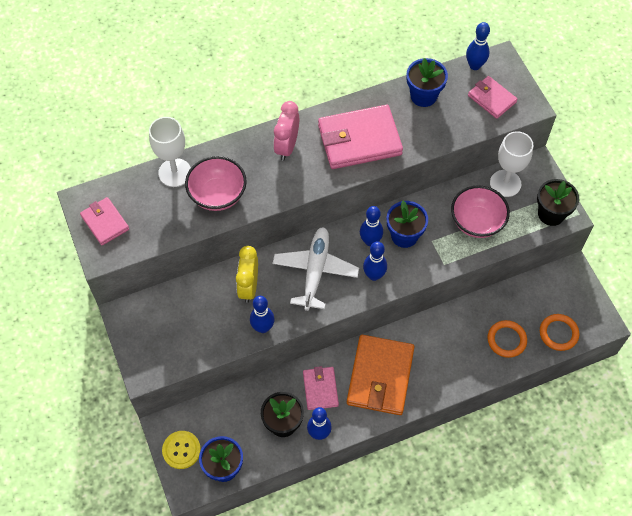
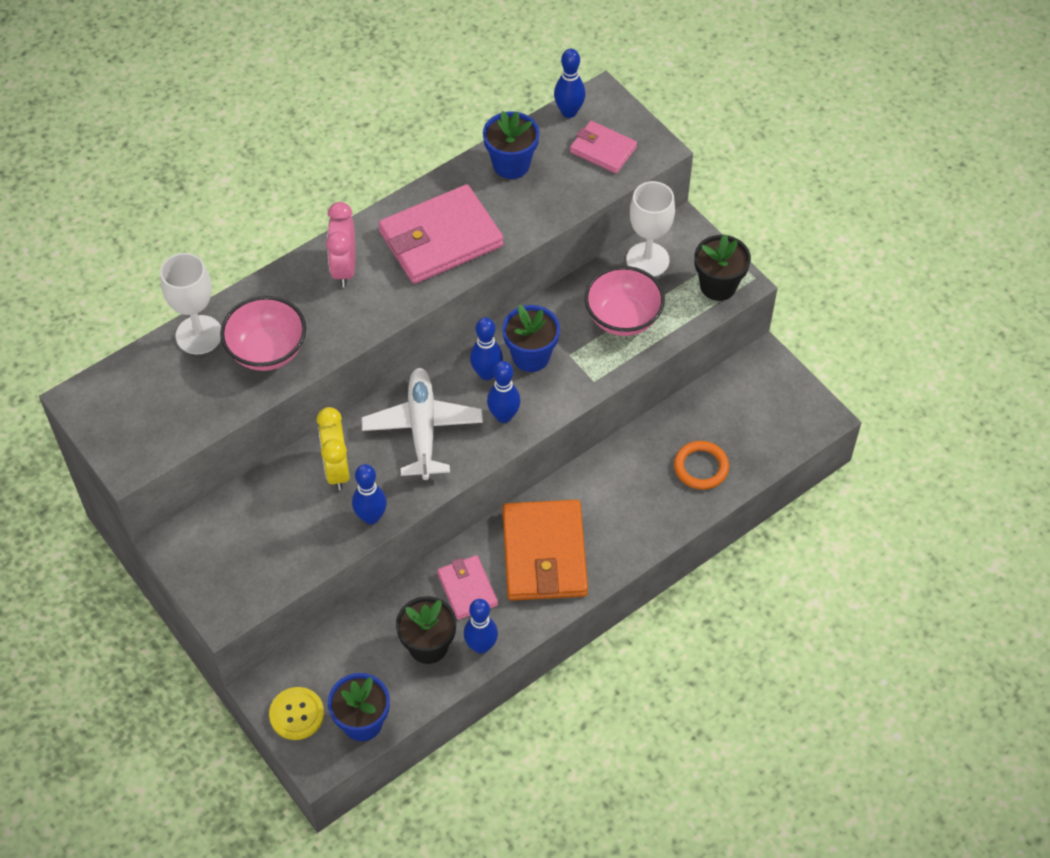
camera: 15 degrees left, 5 degrees down
pink wallet [80,197,129,245] -> none
orange ring [540,314,579,351] -> none

